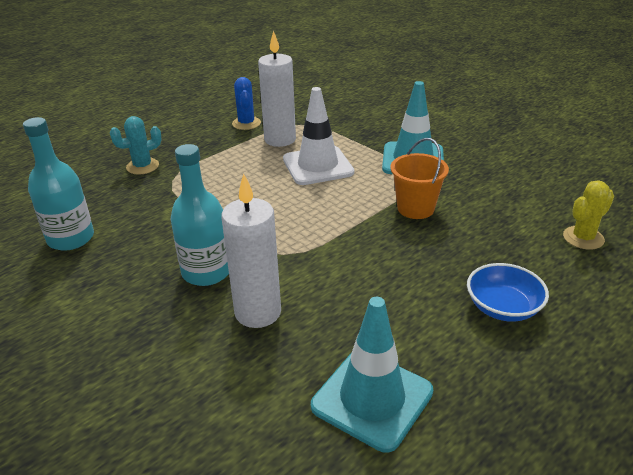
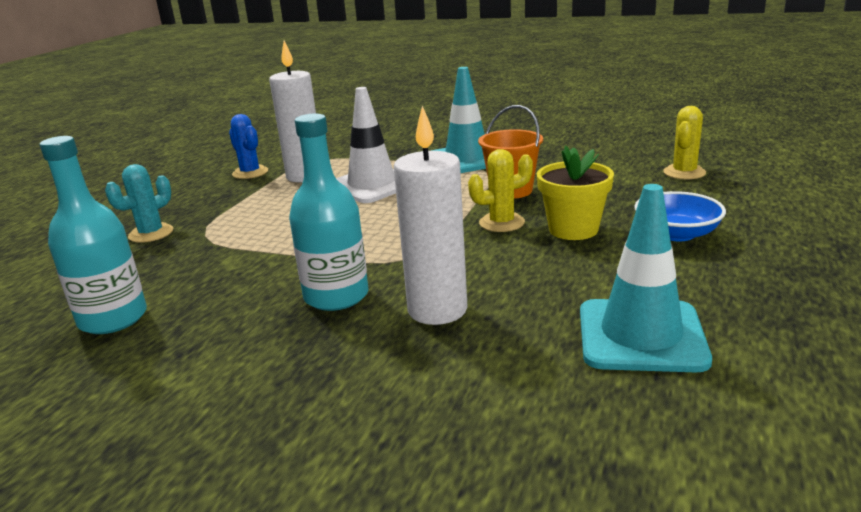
camera: 25 degrees left, 10 degrees down
none -> yellow cactus [468,149,533,232]
none -> yellow flower pot [537,146,614,240]

